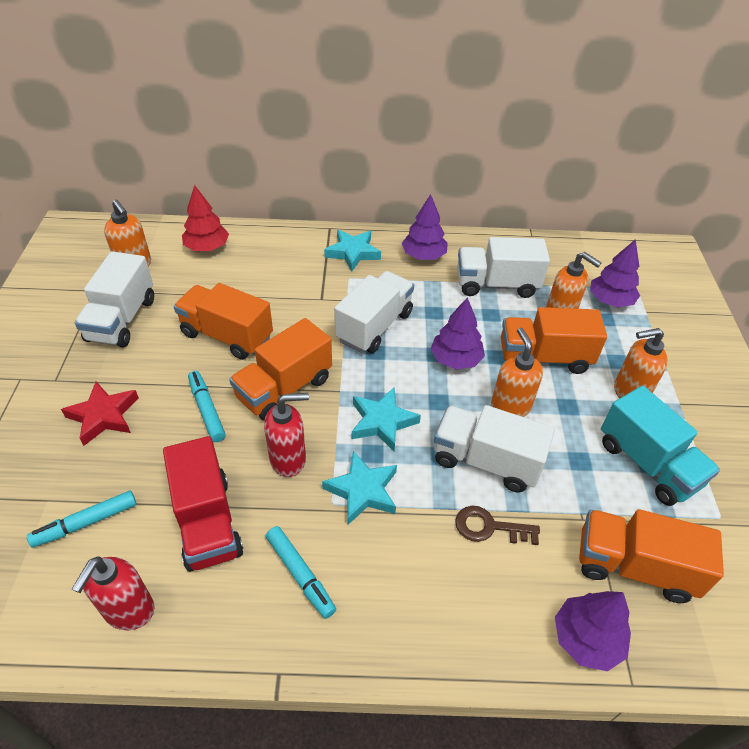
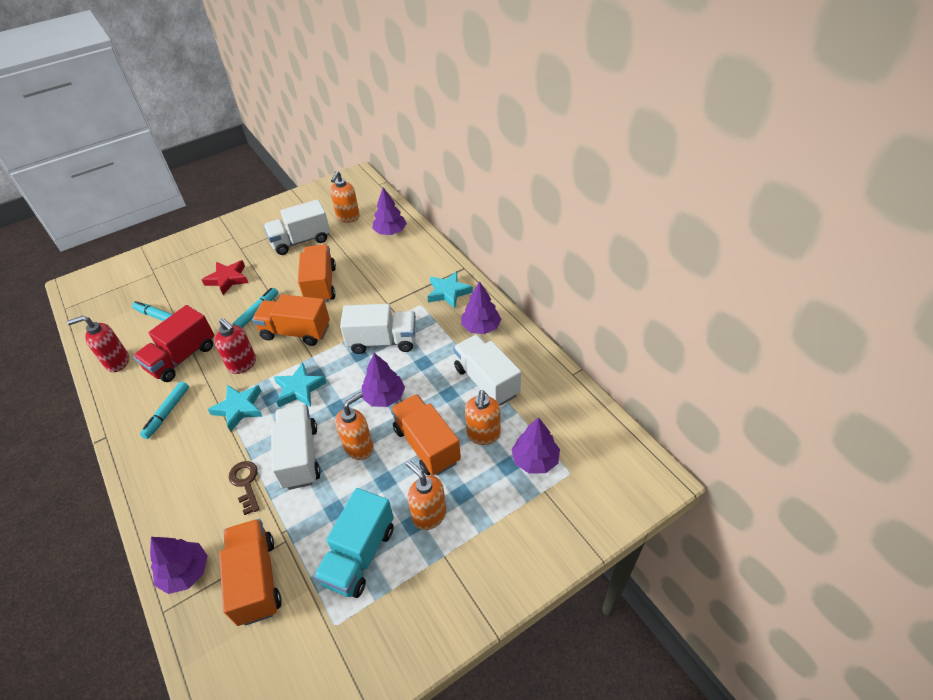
camera: 60 degrees right, 0 degrees up
red tree [182,185,229,251] -> purple tree [372,187,407,235]

